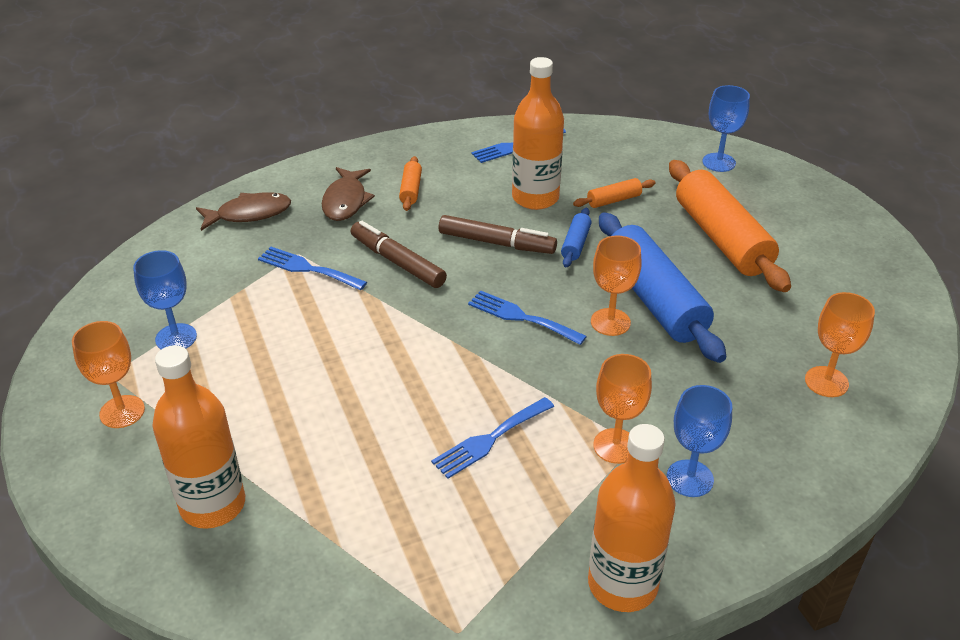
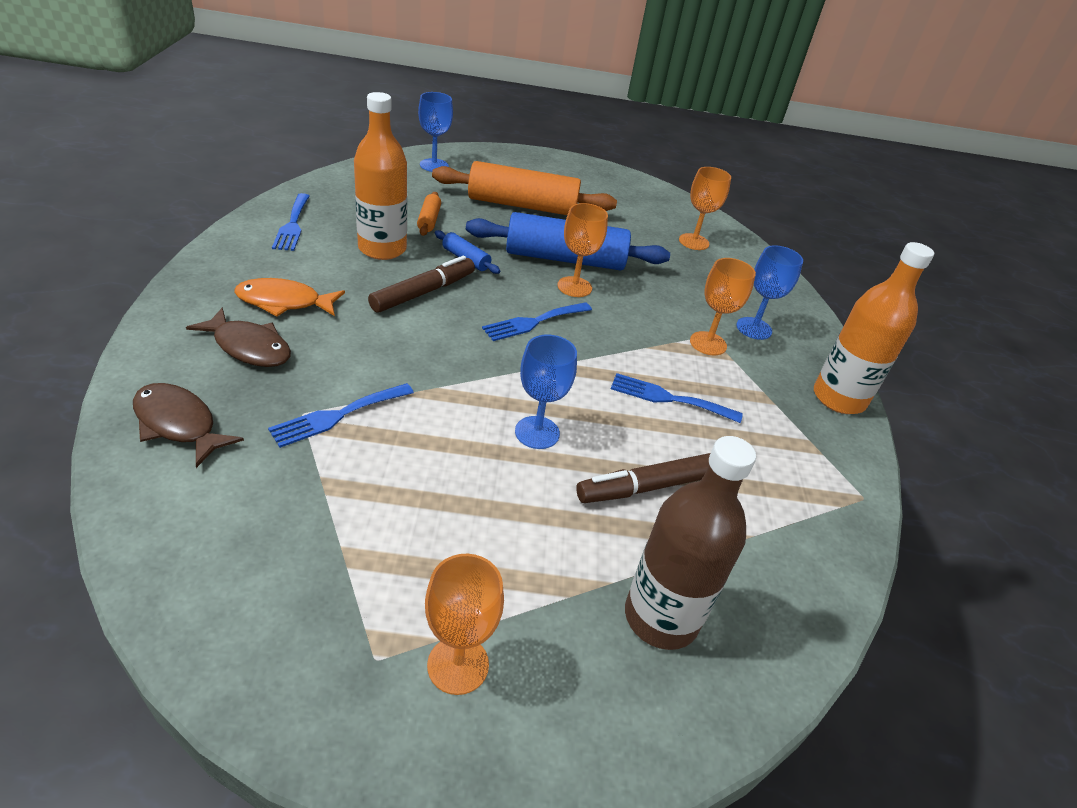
camera: 70 degrees left, 0 degrees up
blue goblet [133,250,197,349] -> blue goblet moved to [515,335,577,449]
orange bottle [152,345,245,529] -> brown bottle [625,436,756,650]
brown fish [196,192,291,231] -> brown fish turned 60 degrees counterclockwise [133,383,244,468]
brown marker [351,221,447,288] -> brown marker moved to [576,453,710,503]
orange rolling pin [399,156,422,211] -> orange fish [234,278,345,317]
blue fork [431,397,554,479] -> blue fork turned 120 degrees clockwise [611,373,743,423]

